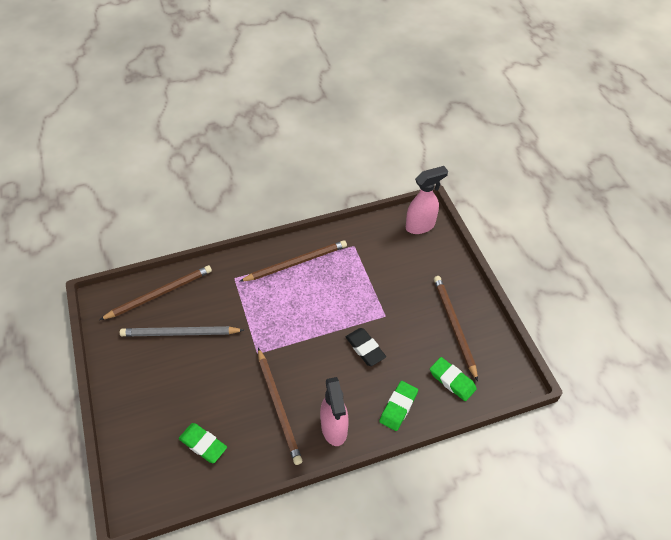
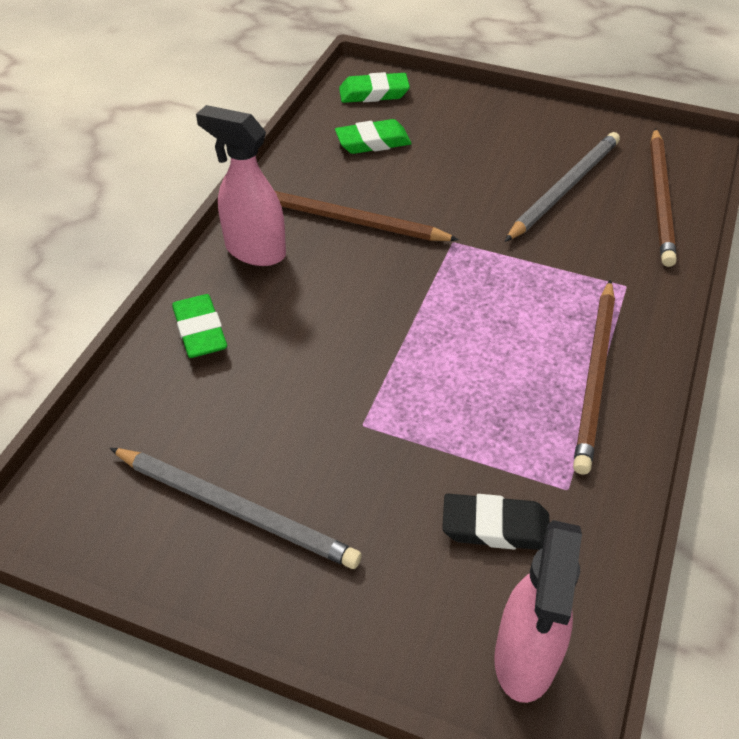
camera: 130 degrees right, 5 degrees down
black eraser [346,328,386,366] -> black eraser moved to [442,494,550,550]
green eraser [430,357,477,401] -> green eraser moved to [339,72,410,103]
brown pencil [434,276,478,381] -> grey pencil [110,448,362,569]

